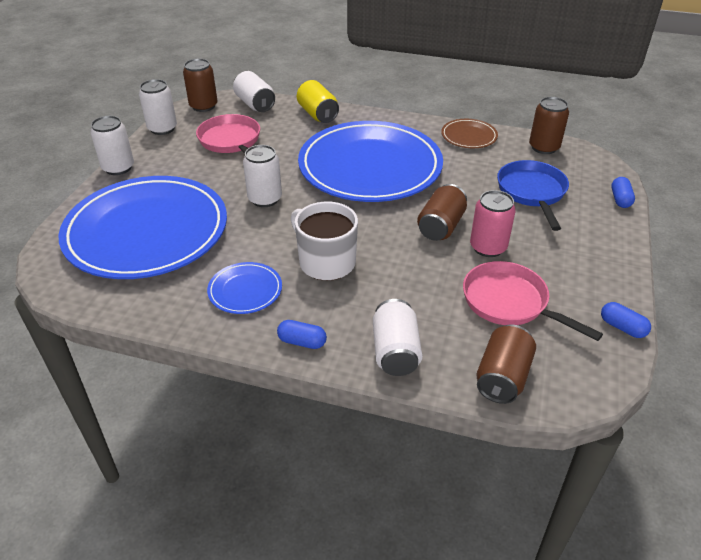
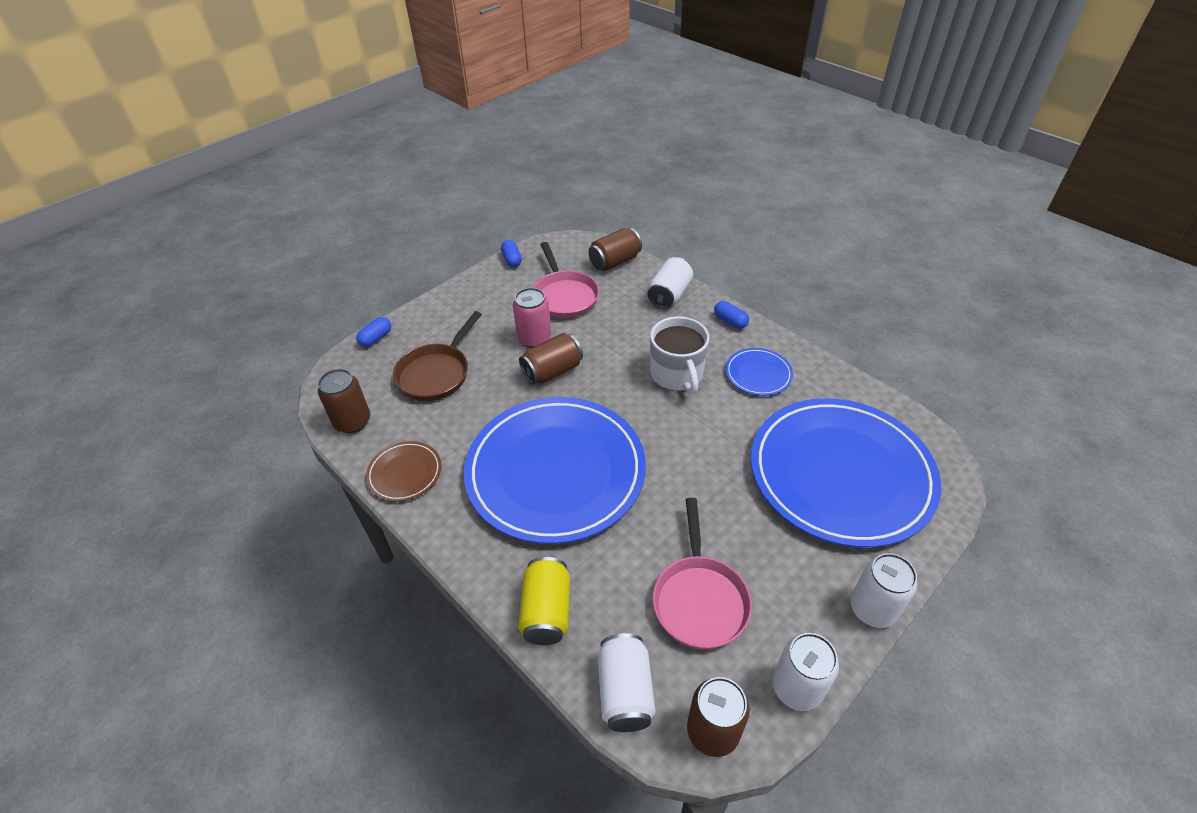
camera: 150 degrees left, 5 degrees up
white can [243,145,282,207] -> none
blue pan [497,160,569,231] -> brown pan [393,311,482,401]

